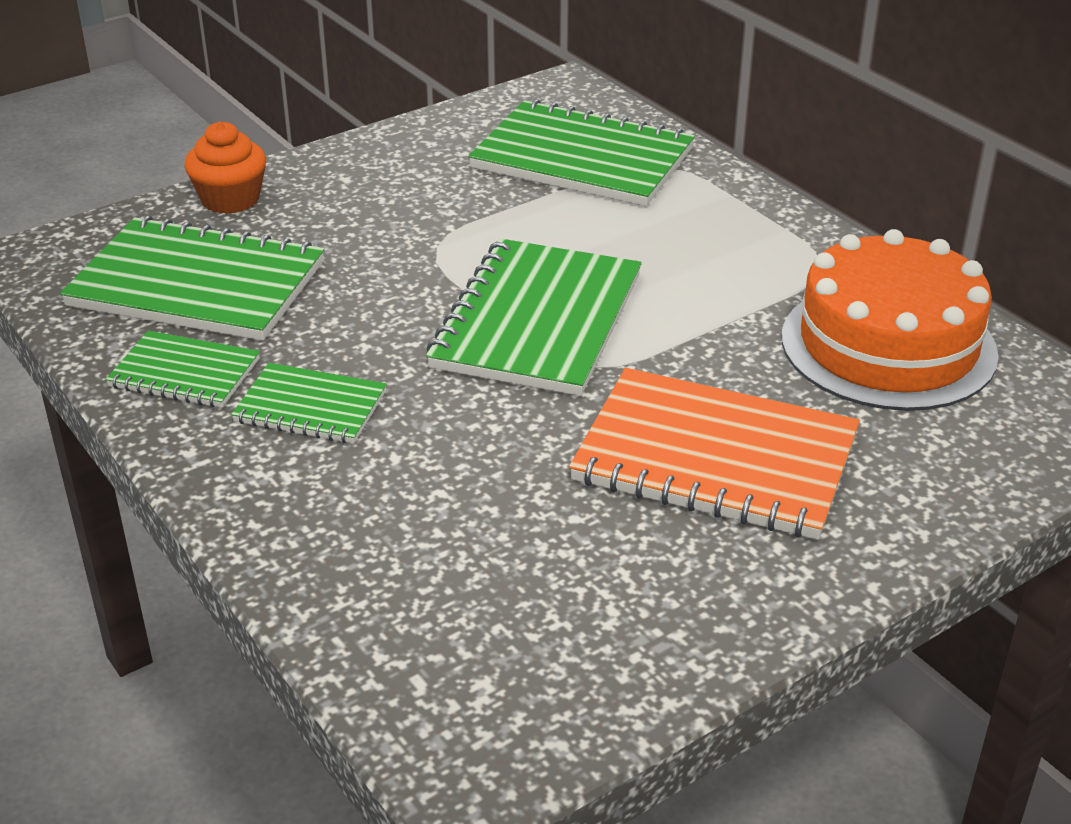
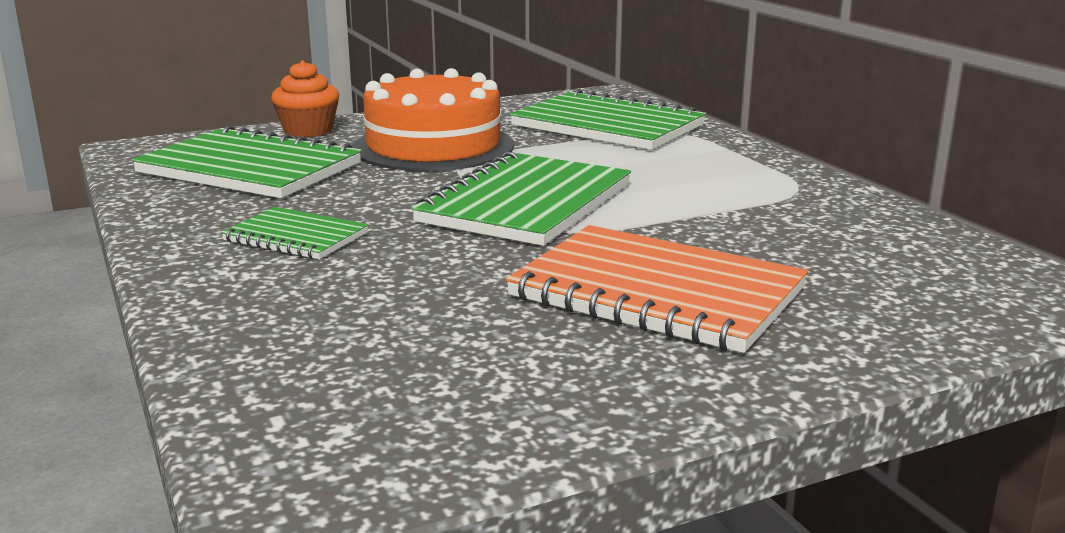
camera: 10 degrees right, 15 degrees down
green notebook [105,331,260,408] -> none
orange cake [782,229,998,411] -> orange cake moved to [353,68,514,171]

